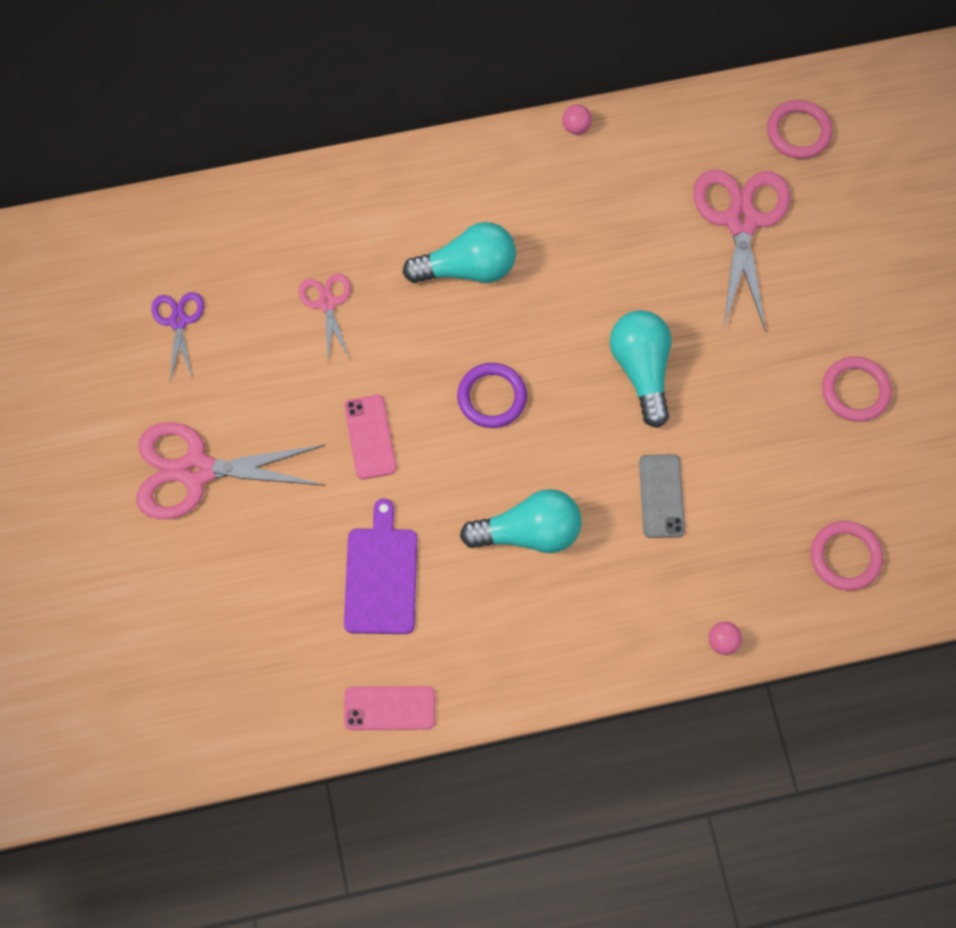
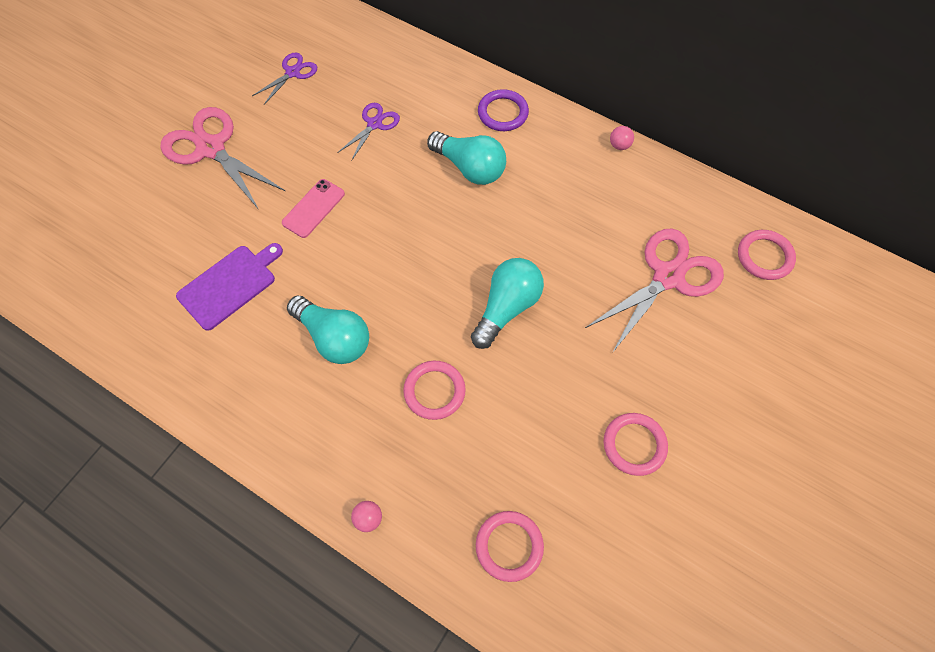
camera: 45 degrees right, 5 degrees down
pink scissors [299,273,351,361] -> purple scissors [337,103,400,161]
pink phone [344,686,435,730] -> none
purple ring [457,363,527,428] -> purple ring moved to [478,89,529,131]
grey phone [639,454,685,538] -> pink ring [403,361,466,420]

